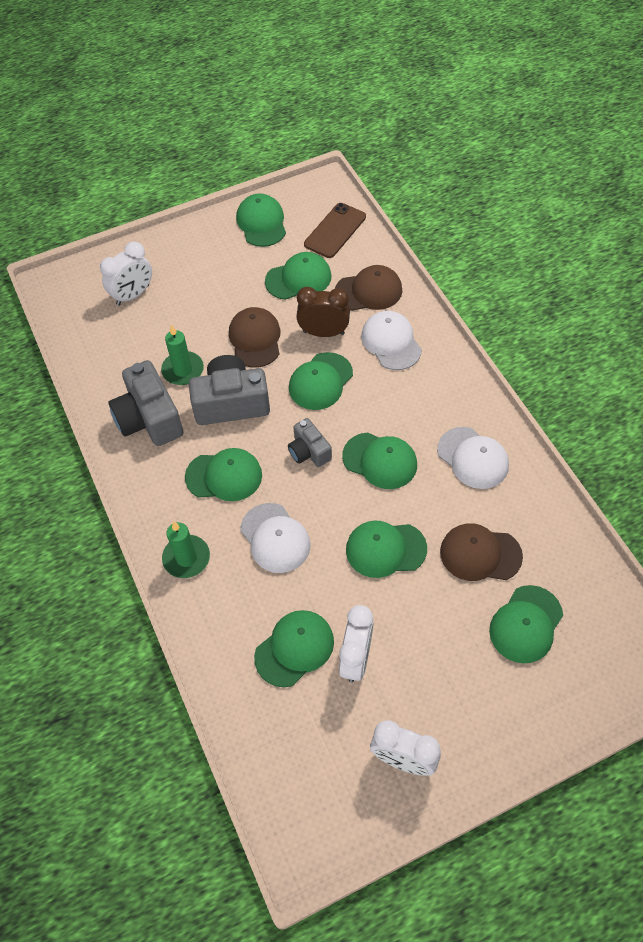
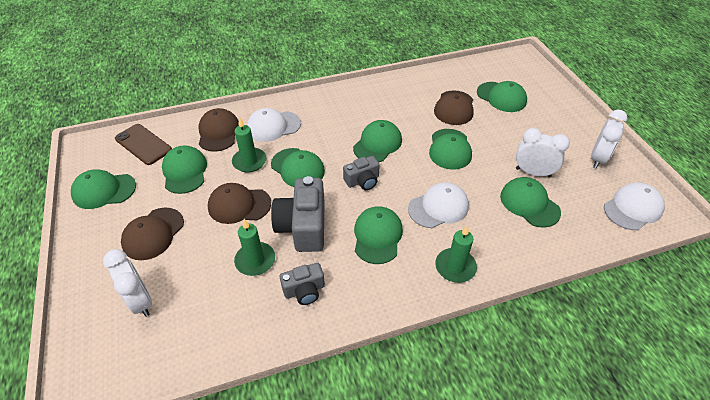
camera: 85 degrees left, 10 degrees down
grey camera [108,360,183,446] -> grey camera [280,263,325,305], size x0.57
brown clock [296,287,350,337] -> green candle [232,117,267,173]
white cap [437,427,509,489] -> white cap moved to [604,182,665,230]
none -> brown cap [121,208,184,260]

